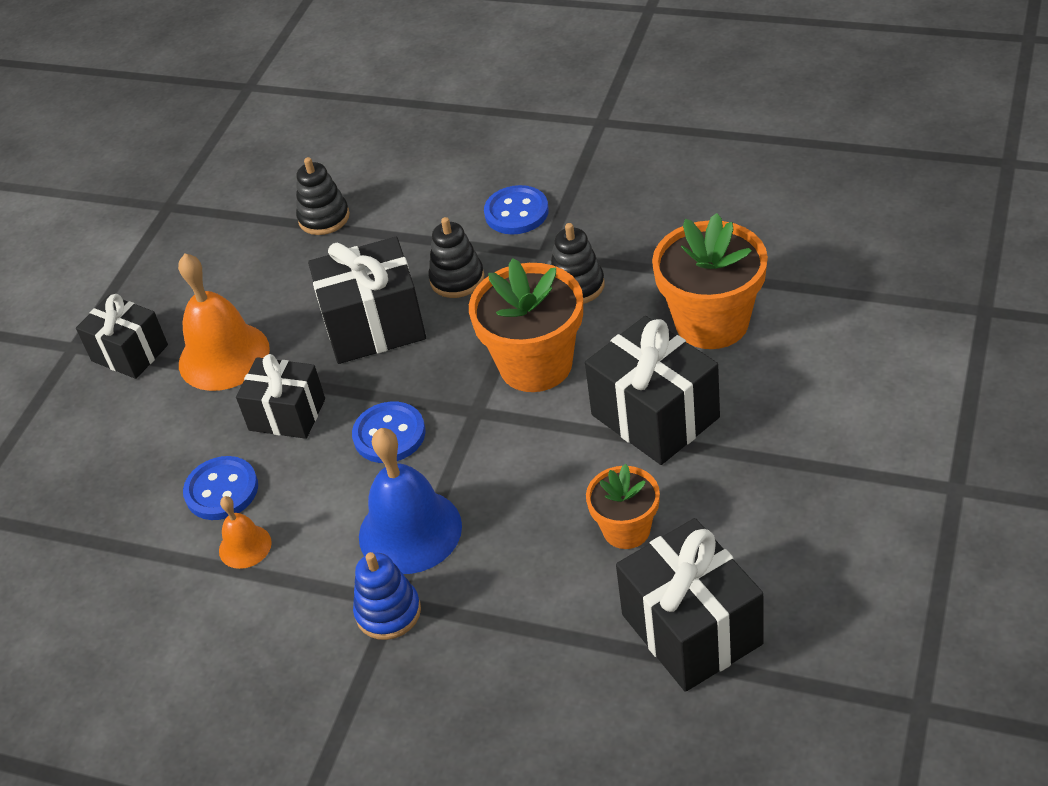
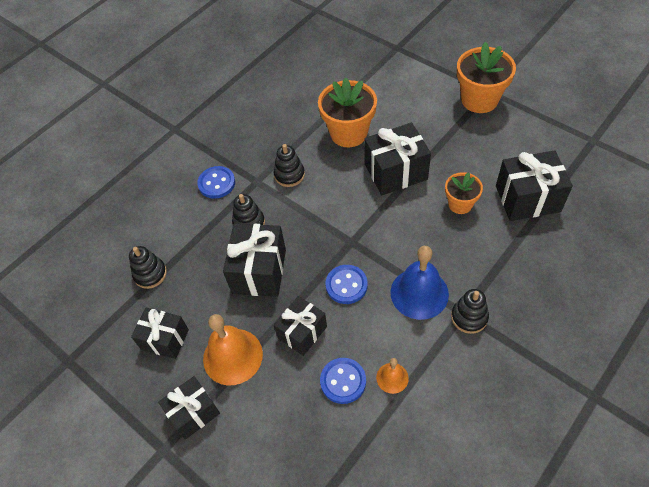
camera: 70 degrees left, 10 degrees up
blue stacking toy [353,552,421,640] -> black stacking toy [451,289,489,334]
orange flower pot [469,258,583,392] -> orange flower pot moved to [457,42,516,113]
none -> black gift [131,308,189,359]

